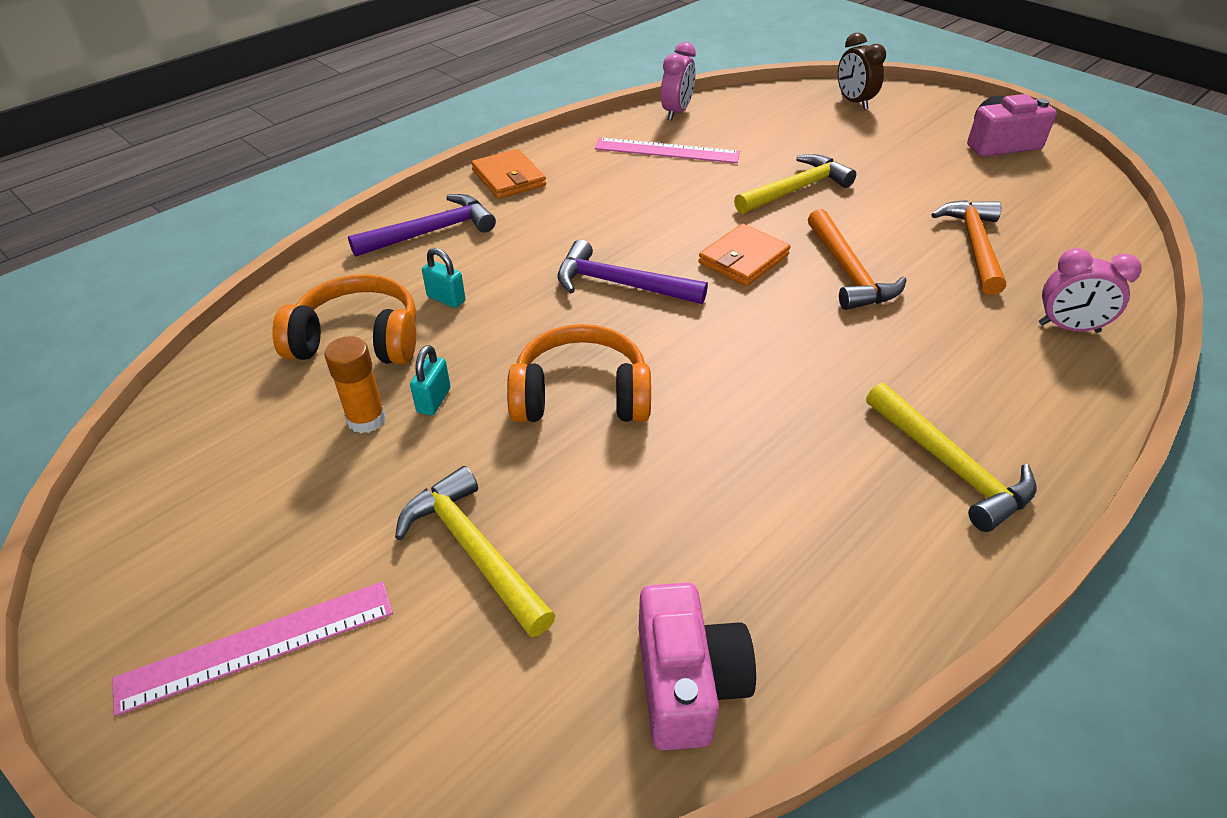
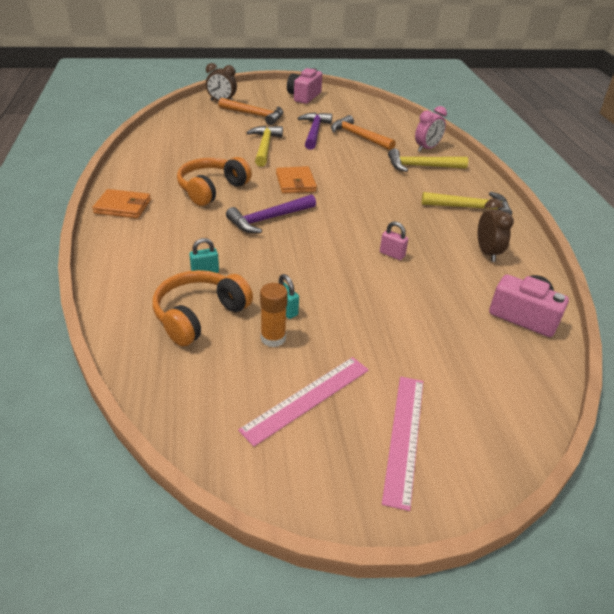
camera: 55 degrees left, 5 degrees down
purple hammer [348,194,496,257] -> purple hammer moved to [298,112,332,150]
yellow hammer [395,466,556,637] -> yellow hammer moved to [388,148,468,172]
orange headphones [507,324,651,422] -> orange headphones moved to [177,157,252,206]
pink ruler [595,138,740,163] -> pink ruler moved to [238,357,369,447]
pink clock [661,42,696,120] -> none
orange hammer [808,209,907,310] -> orange hammer moved to [218,98,283,125]
none -> pink padlock [380,221,408,260]
none -> brown clock [478,198,514,262]

